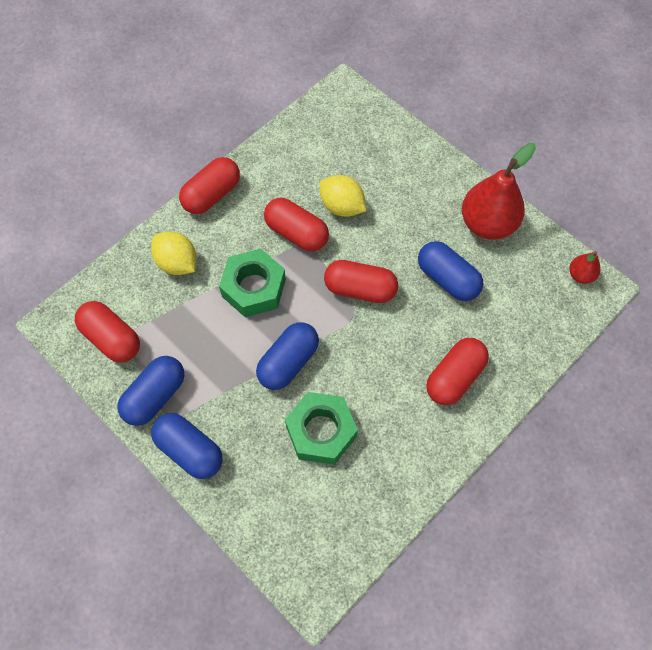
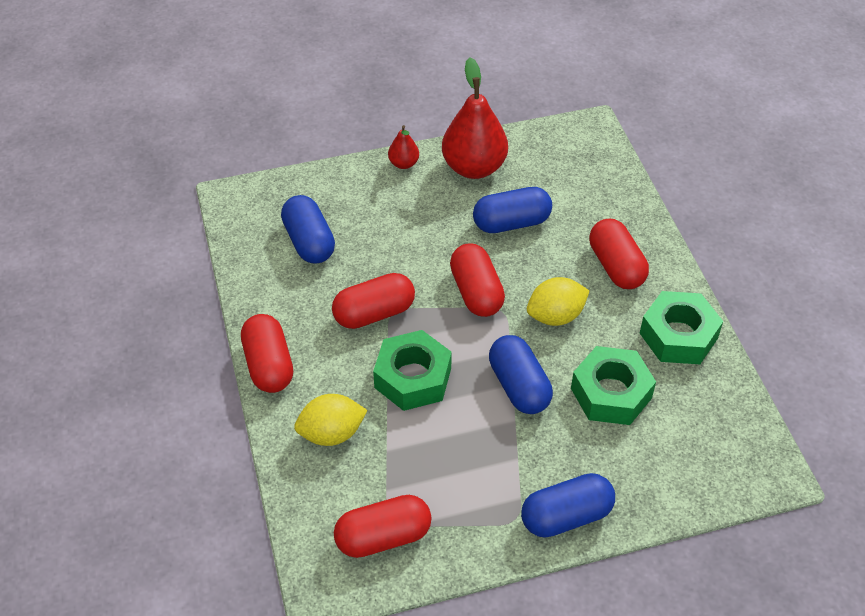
camera: 60 degrees left, 15 degrees down
blue capsule [117,356,184,426] -> blue capsule moved to [281,195,335,263]
yellow lemon [319,175,366,217] -> yellow lemon moved to [527,277,590,326]
red capsule [324,260,398,303] -> red capsule turned 60 degrees counterclockwise [450,243,505,317]
red pear [569,251,600,284] -> red pear moved to [388,125,419,169]
none -> green nut [640,291,723,364]

